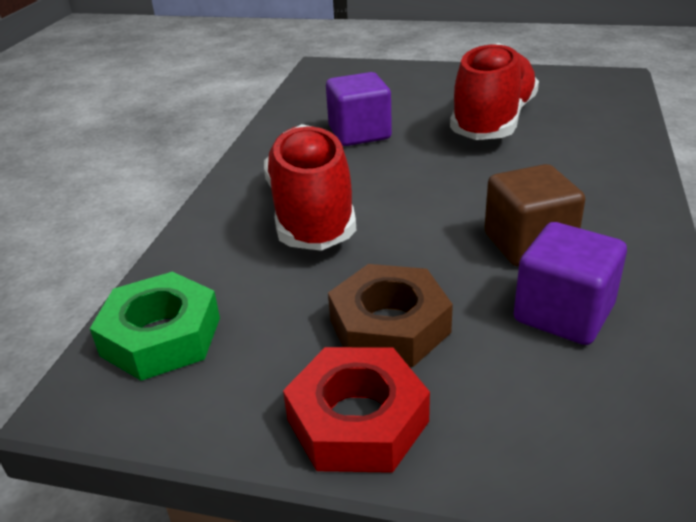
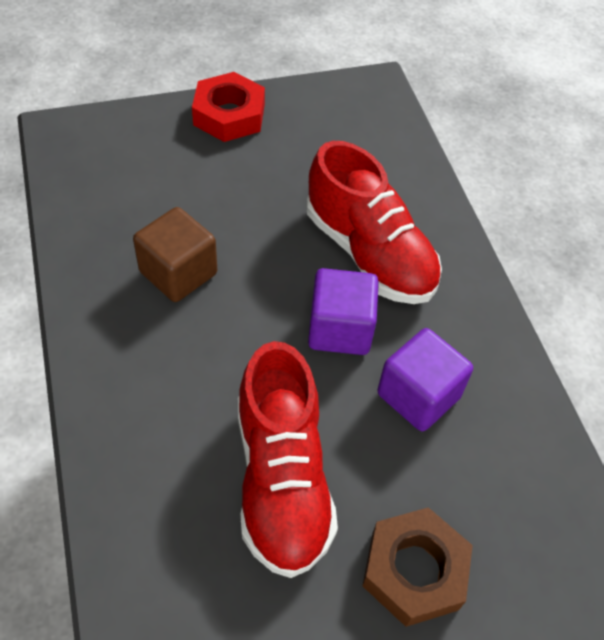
camera: 145 degrees right, 20 degrees up
green nut [90,272,220,381] -> none
brown nut [328,264,453,367] -> brown nut moved to [363,507,473,627]
purple cube [514,222,627,345] -> purple cube moved to [308,268,379,355]

